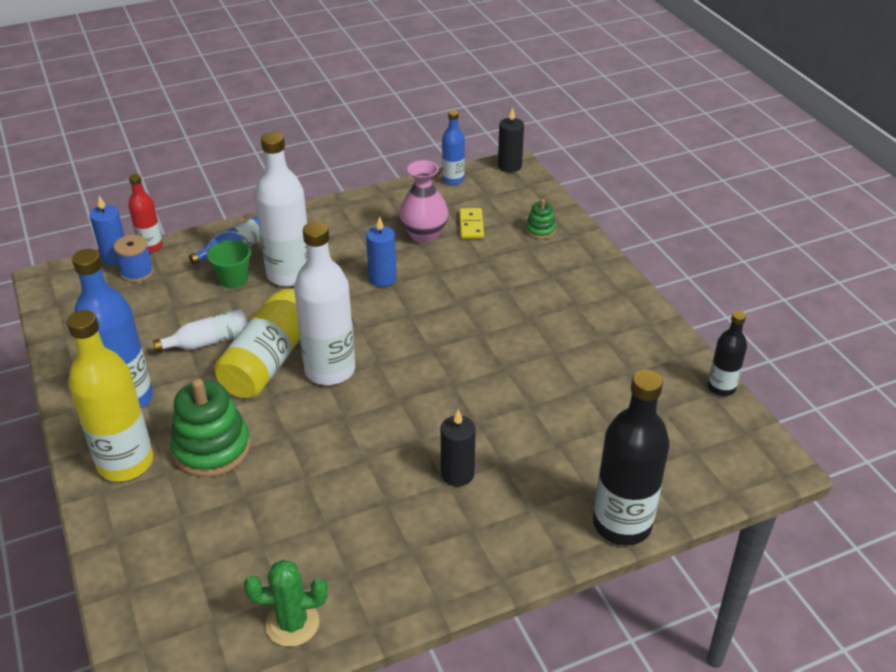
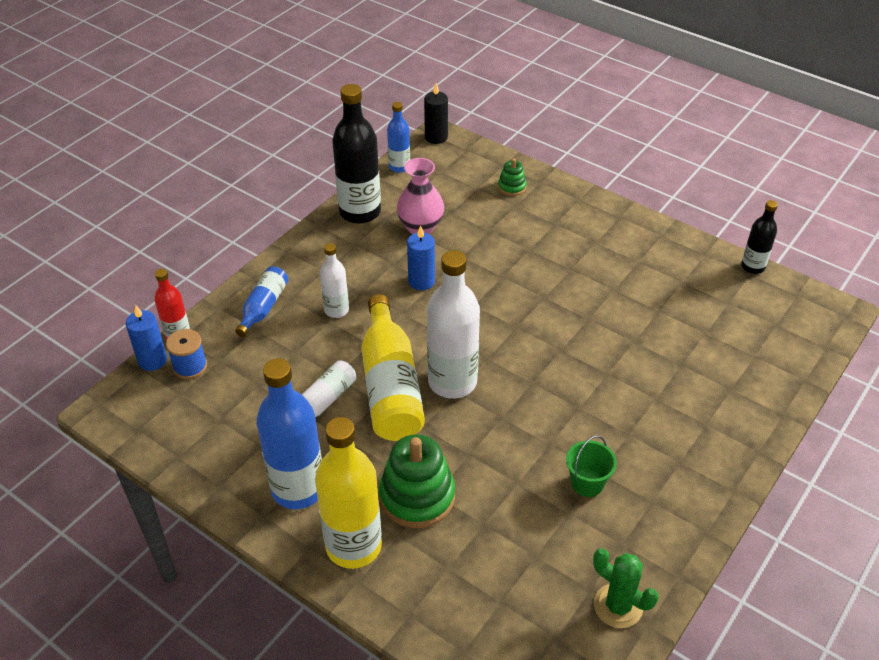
camera: 30 degrees left, 5 degrees up
green bucket [207,231,252,288] -> green bucket moved to [566,436,617,497]
green cactus [244,560,328,647] -> green cactus turned 75 degrees clockwise [593,548,659,628]
white bottle [255,132,308,287] -> white bottle [320,243,349,318], size x0.54
black candle [441,410,476,486] -> none
yellow domino [459,208,484,239] -> none
black bottle [593,370,670,545] -> black bottle moved to [332,84,381,224]

